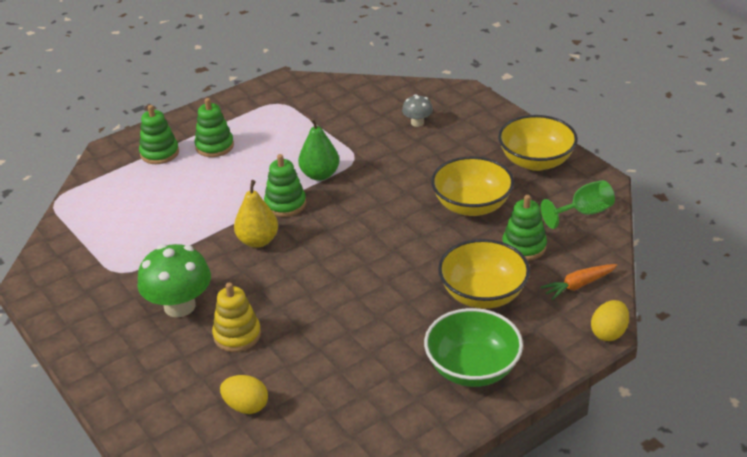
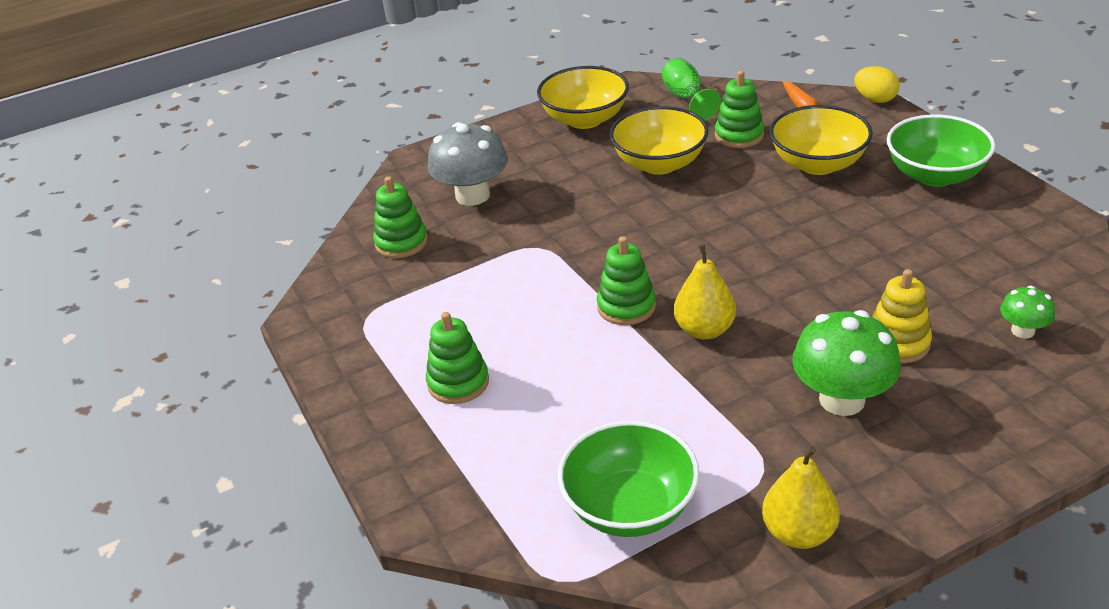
camera: 80 degrees left, 0 degrees up
green stacking toy [139,105,179,164] -> green stacking toy moved to [373,176,428,258]
yellow egg [220,375,268,414] -> green mushroom [1000,286,1055,339]
green pear [298,118,339,181] -> none
grey mushroom [402,94,433,127] -> grey mushroom [428,122,508,206], size x1.93
none -> green bowl [558,421,699,537]
none -> yellow pear [762,446,840,549]

